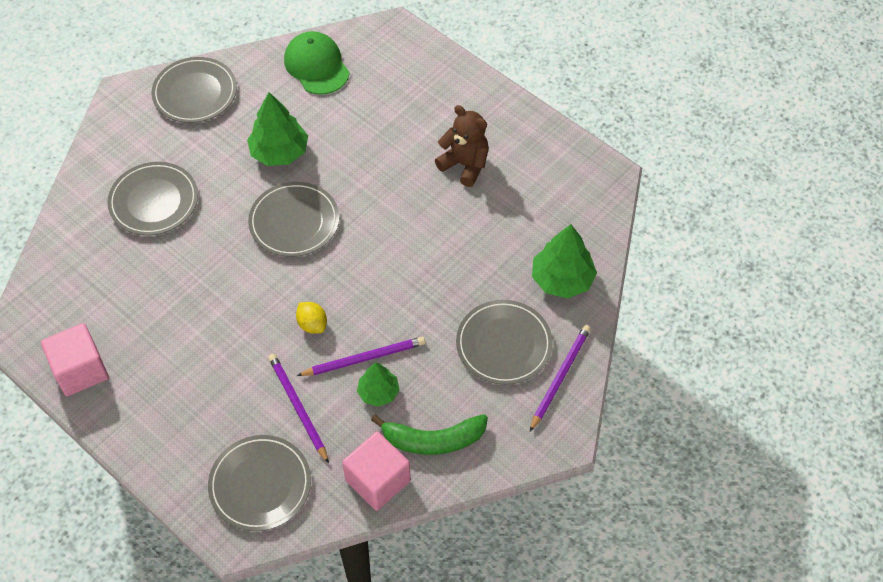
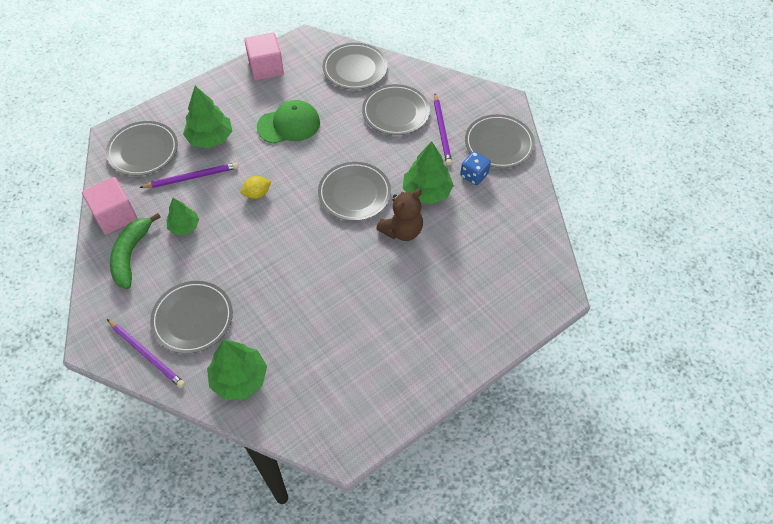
camera: 100 degrees right, 0 degrees up
green cap [284,31,350,95] -> green cap moved to [257,100,320,144]
purple pencil [297,337,425,376] -> purple pencil moved to [434,94,452,165]
brown teddy bear [435,105,489,187] -> brown teddy bear moved to [376,189,423,241]
none -> green tree [183,86,232,148]
none -> grey plate [322,43,387,90]
none -> blue dice [460,151,491,185]

